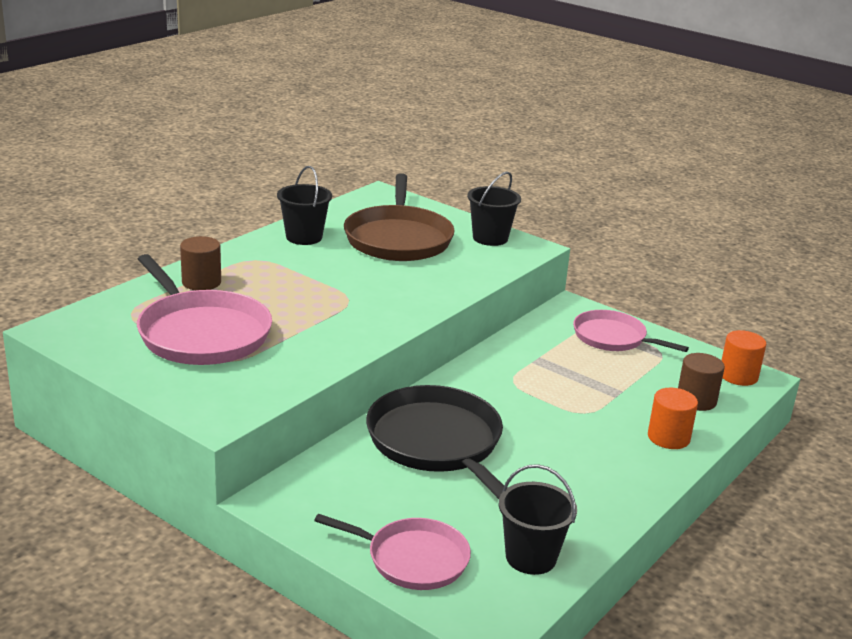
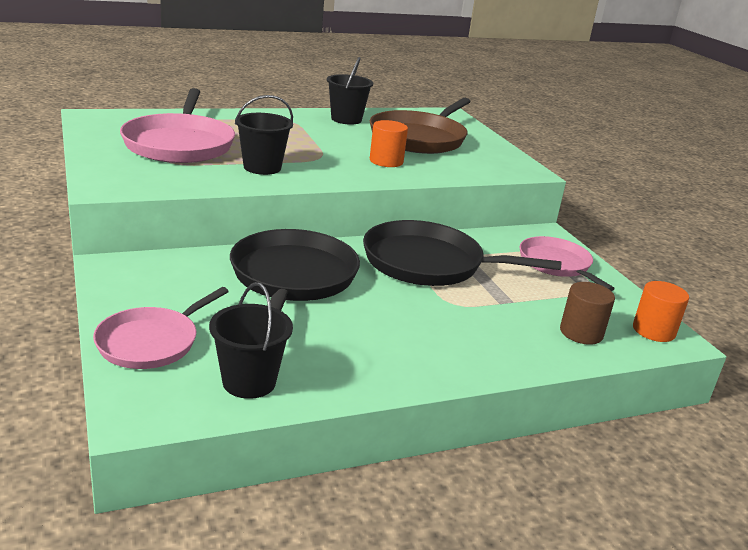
camera: 30 degrees right, 0 degrees up
brown cylinder [180,236,221,290] -> none
pink pan [314,514,471,590] -> pink pan turned 75 degrees clockwise [93,287,229,369]
black bucket [467,171,521,246] -> black bucket moved to [235,95,293,175]
orange cylinder [648,388,698,449] -> orange cylinder moved to [370,120,408,167]
none -> black pan [363,220,561,286]

